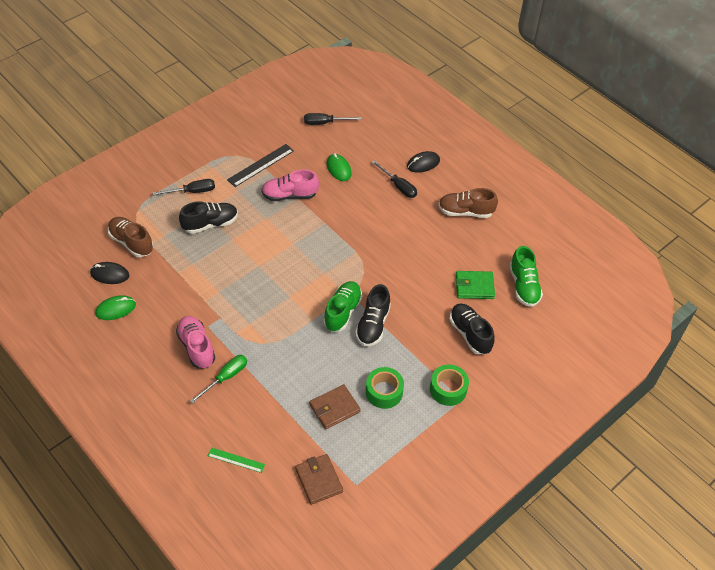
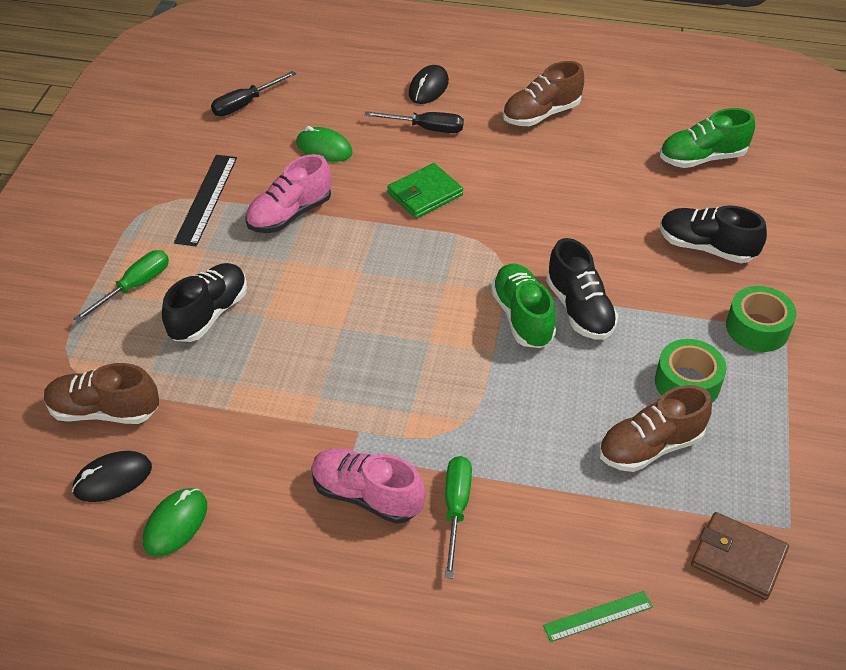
camera: 35 degrees left, 5 degrees down
black screwdriver [153,179,215,195] -> green screwdriver [73,250,169,322]
brown wallet [309,384,361,429] -> brown shoe [599,385,712,472]
green wallet [456,271,495,299] -> green wallet moved to [387,163,463,219]
green shoe [509,246,543,307] -> green shoe turned 120 degrees clockwise [660,108,755,168]

